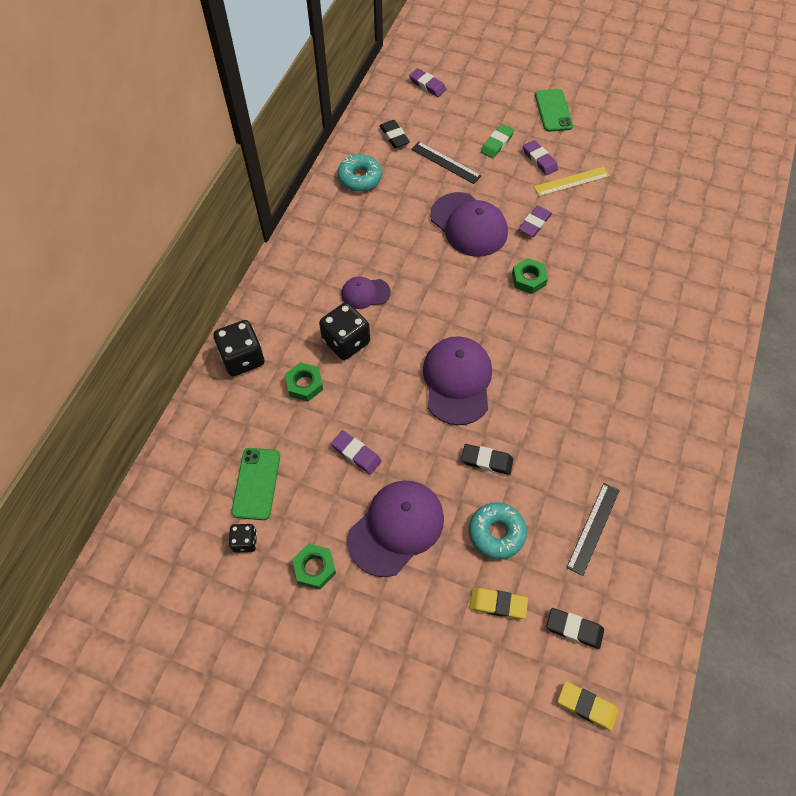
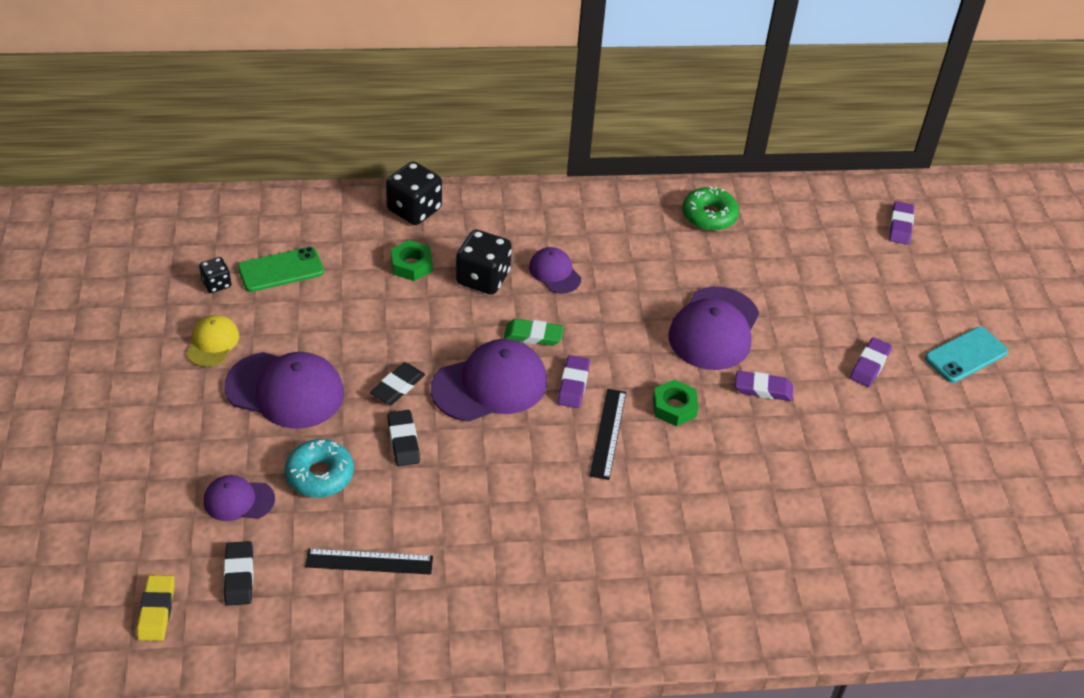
camera: 60 degrees right, 15 degrees down
green nut [292,544,336,589] -> yellow cap [186,315,239,367]
purple eraser [331,430,382,474] -> purple eraser moved to [558,355,590,408]
turquoise donut [337,154,382,192] -> green donut [682,186,739,231]
black eraser [379,120,410,148] -> black eraser moved to [370,363,425,405]
black ruler [411,142,481,184] -> black ruler moved to [589,389,626,480]
yellow eraser [469,588,528,619] -> purple cap [204,475,275,521]
green eraser [481,124,514,158] -> green eraser moved to [504,319,564,346]
yellow ruler [534,167,610,196] -> none
green phone [535,89,573,132] -> turquoise phone [925,327,1008,383]

